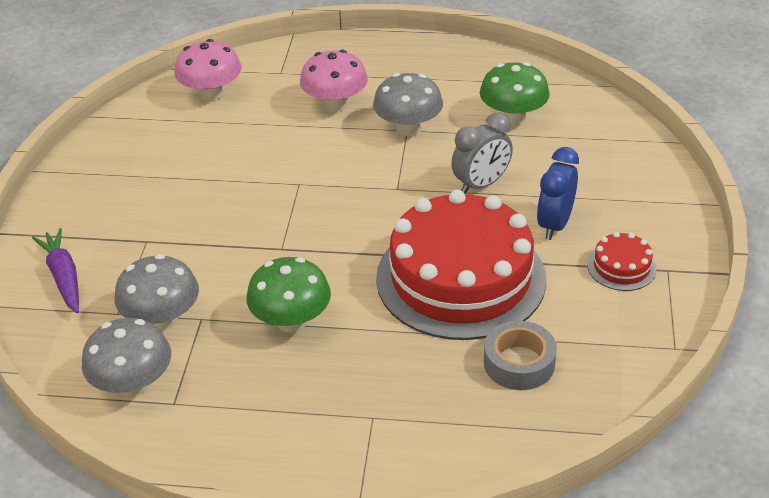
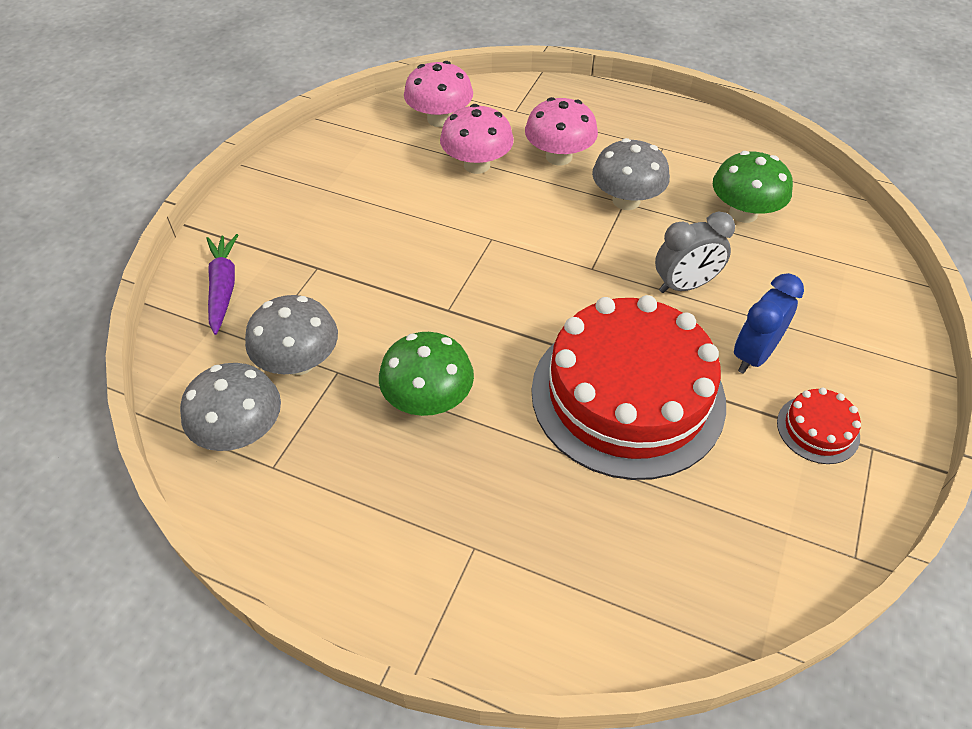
camera: 15 degrees right, 10 degrees up
grey tape [484,321,557,390] -> none
none -> pink mushroom [440,104,514,174]

